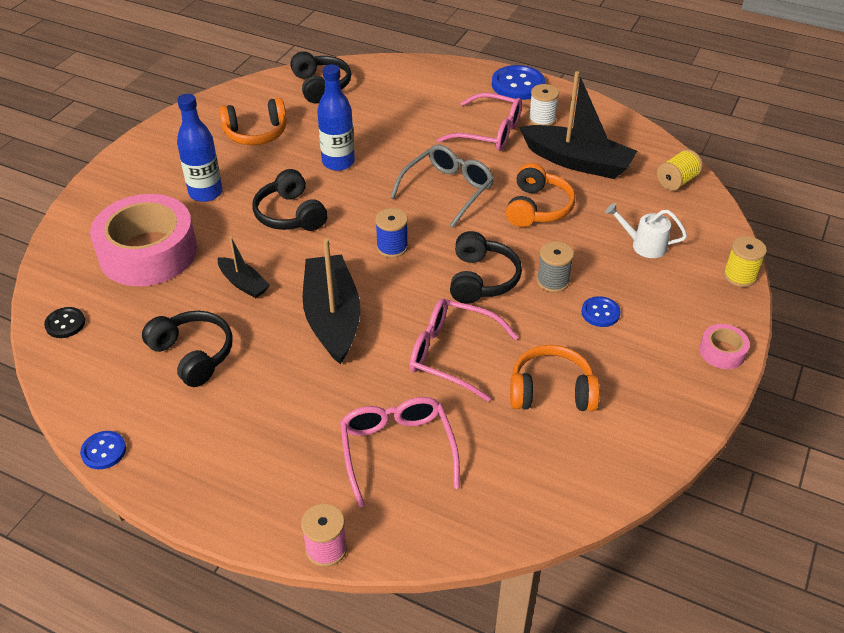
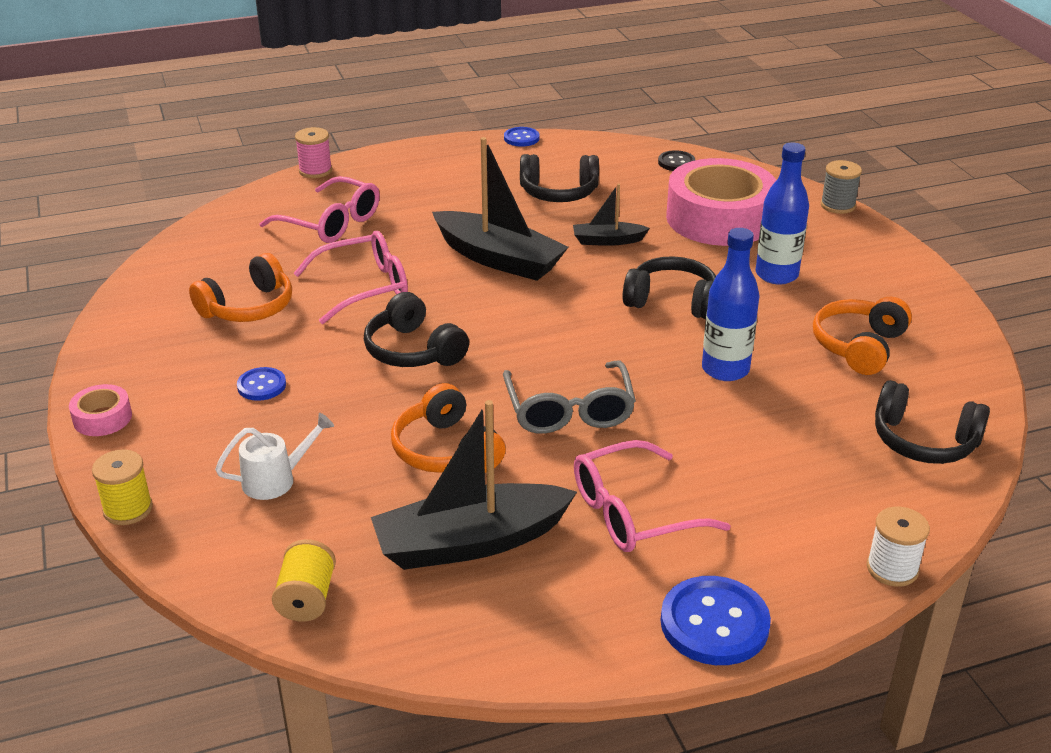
camera: 135 degrees right, 10 degrees down
blue spool [375,208,408,258] -> none
white spool [529,84,559,126] -> white spool moved to [867,507,930,587]
grey spool [537,241,574,293] -> grey spool moved to [821,160,862,214]

